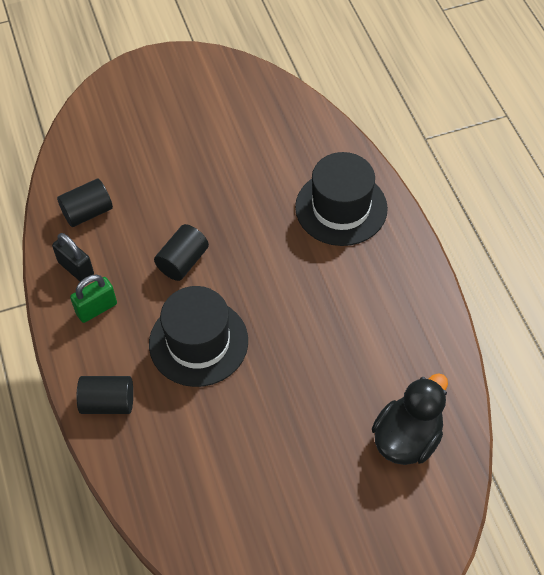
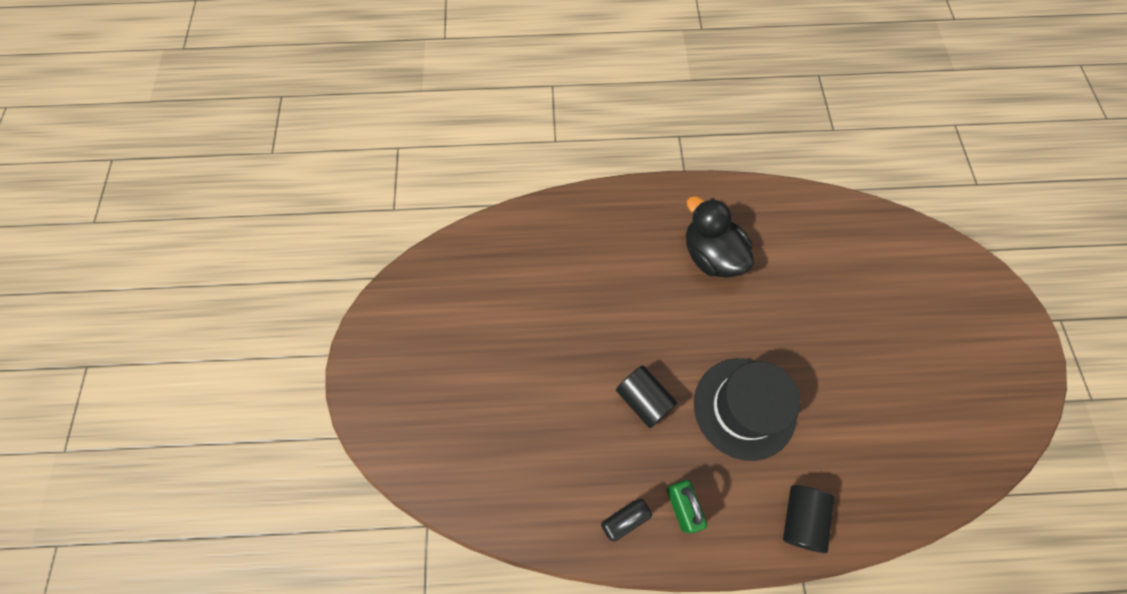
camera: 75 degrees left, 10 degrees up
black cylinder [57,179,113,227] -> none
black hat [295,152,388,246] -> none
black duck [372,373,448,465] -> black duck moved to [686,196,754,278]

